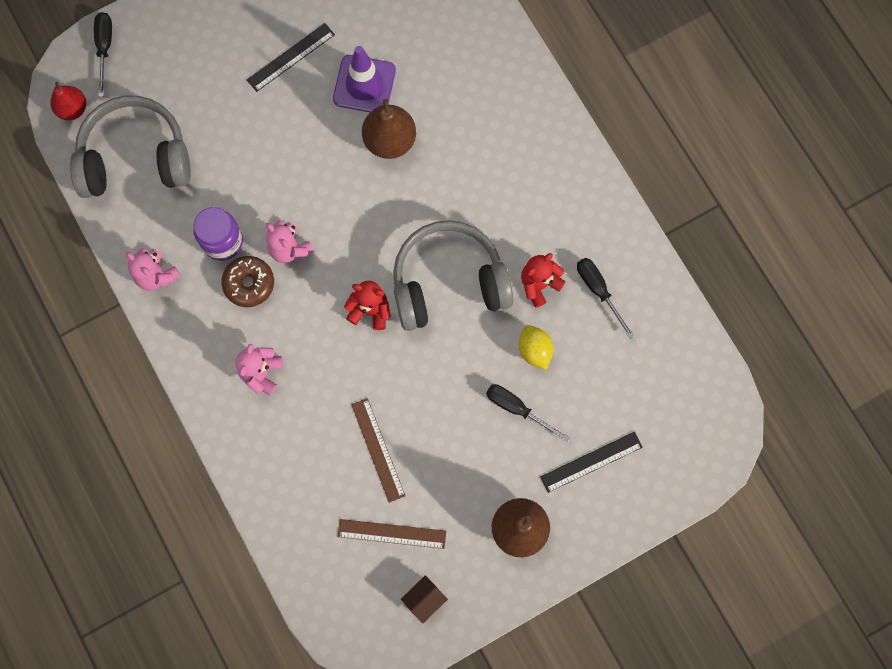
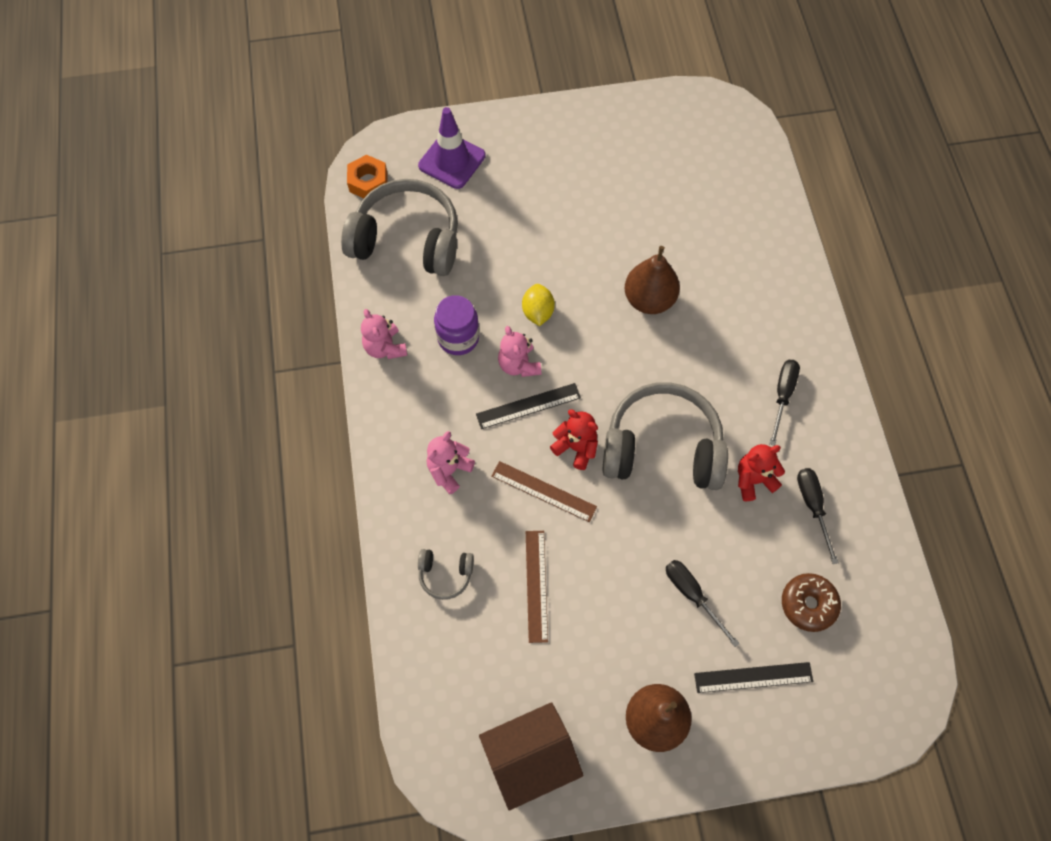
camera: 20 degrees right, 10 degrees down
red pear [51,82,86,120] -> orange nut [347,155,387,198]
black screwdriver [94,12,112,97] -> black screwdriver moved to [769,360,800,446]
brown donut [221,256,274,307] -> brown donut moved to [782,573,841,632]
black ruler [247,23,335,92] -> black ruler moved to [476,383,581,429]
purple traffic cone [333,46,396,112] -> purple traffic cone moved to [418,107,486,189]
brown ruler [338,519,446,549] -> brown ruler moved to [491,461,597,522]
brown house [401,575,448,623] -> brown house [479,702,583,811], size x2.07
yellow lemon [519,325,553,370] -> yellow lemon moved to [522,284,555,326]
none -> grey headphones [418,549,474,600]

